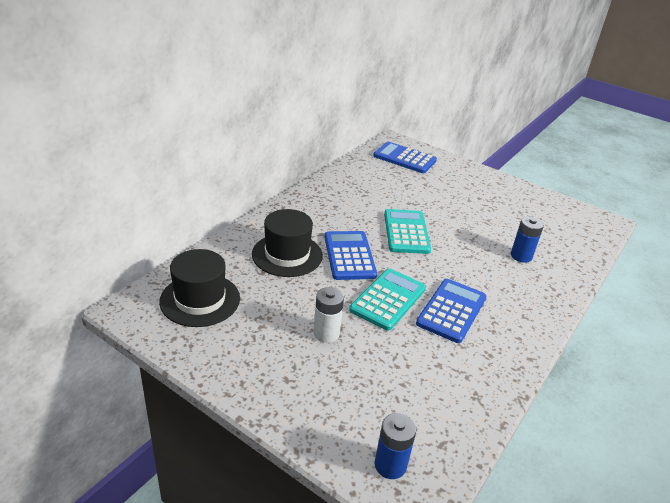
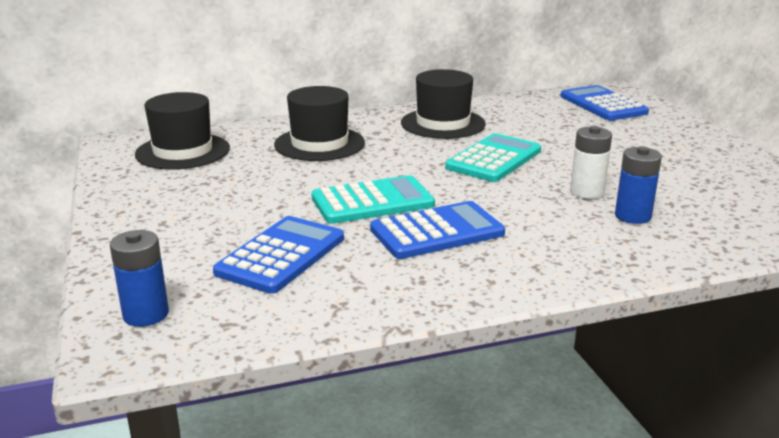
camera: 40 degrees right, 10 degrees down
white battery [313,287,344,343] -> white battery moved to [570,126,612,199]
blue calculator [324,231,377,280] -> blue calculator moved to [213,216,344,294]
none -> black hat [401,69,486,139]

